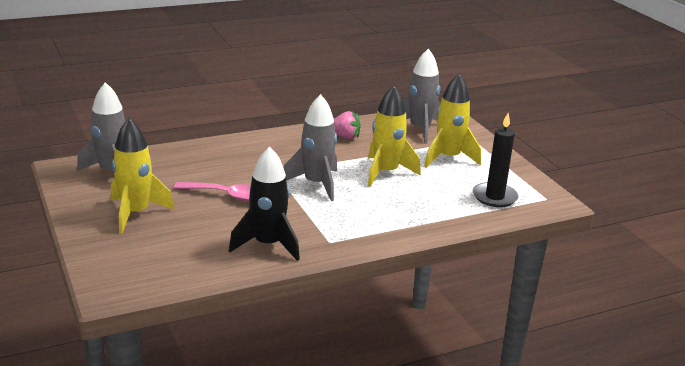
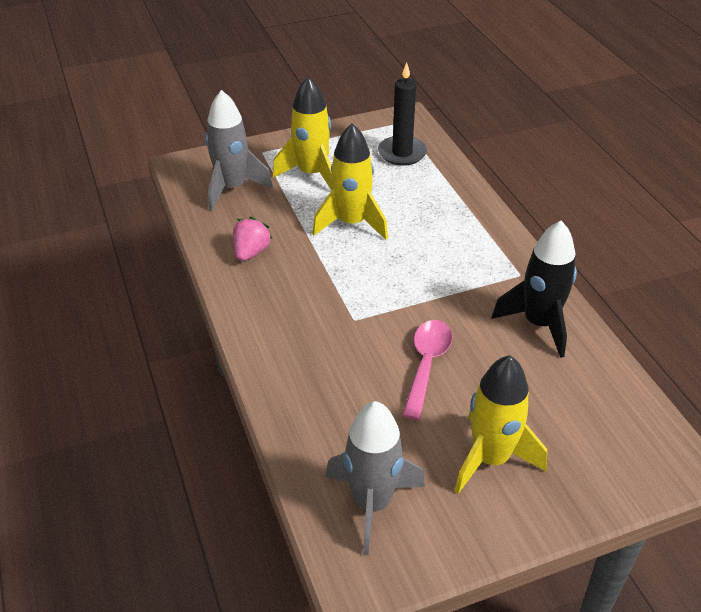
camera: 85 degrees left, 15 degrees up
grey rocket [284,94,337,201] -> none

